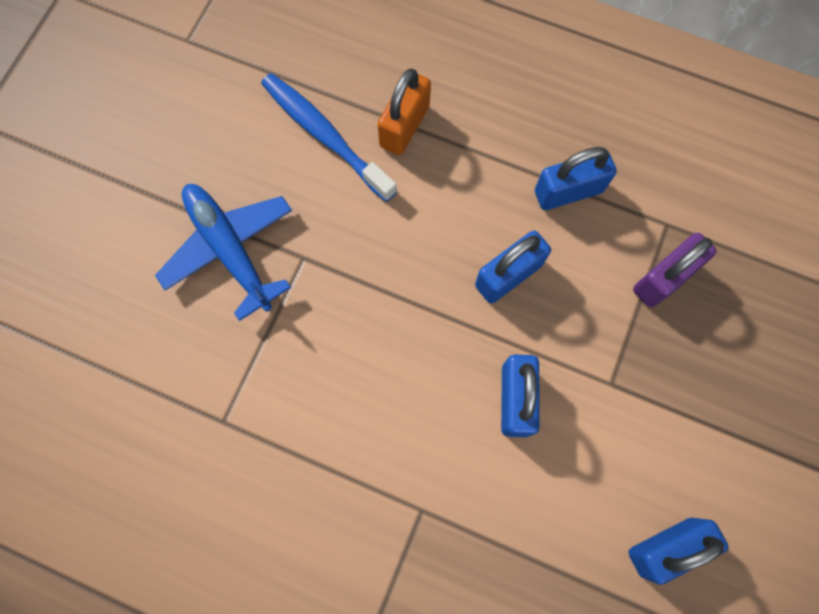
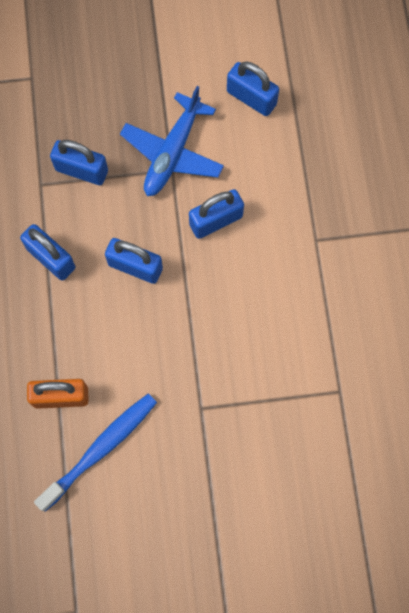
camera: 120 degrees left, 0 degrees up
blue plane [155,184,292,321] -> blue plane moved to [120,86,224,196]
blue toothbrush [261,73,397,202] -> blue toothbrush turned 150 degrees counterclockwise [34,394,157,512]
purple padlock [633,233,717,307] -> blue padlock [50,140,108,185]

